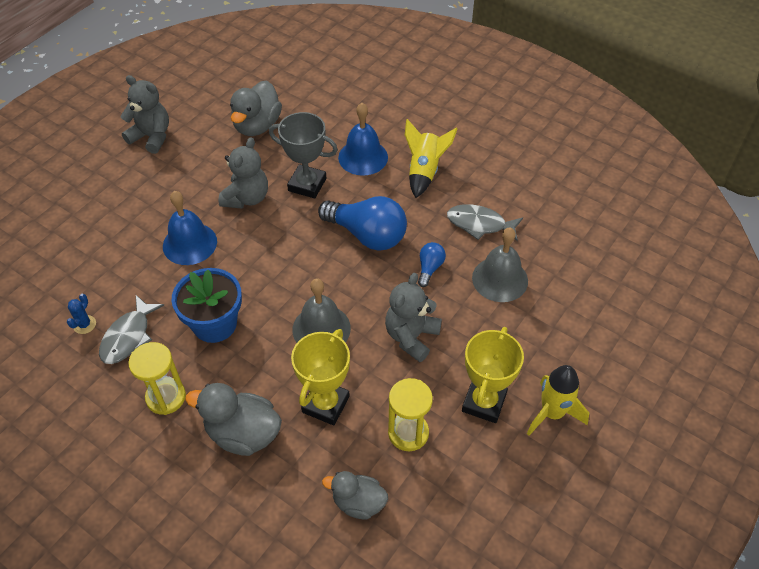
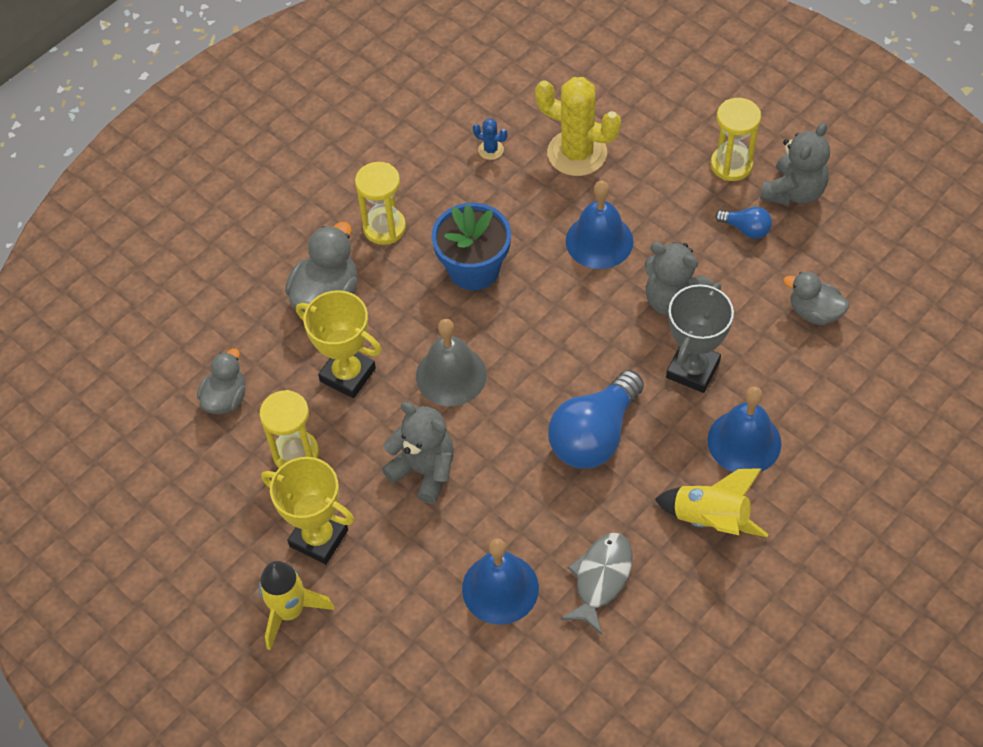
camera: 100 degrees right, 5 degrees up
grey fish [99,295,164,364] -> none
grey duck [230,80,282,136] -> grey duck [783,272,849,325], size x0.65
blue light bulb [418,242,446,287] -> blue light bulb moved to [715,207,772,239]
grey bell [472,228,528,302] -> blue bell [462,538,539,625]
none -> yellow cactus [535,77,621,176]
none -> yellow hourglass [711,98,761,181]

